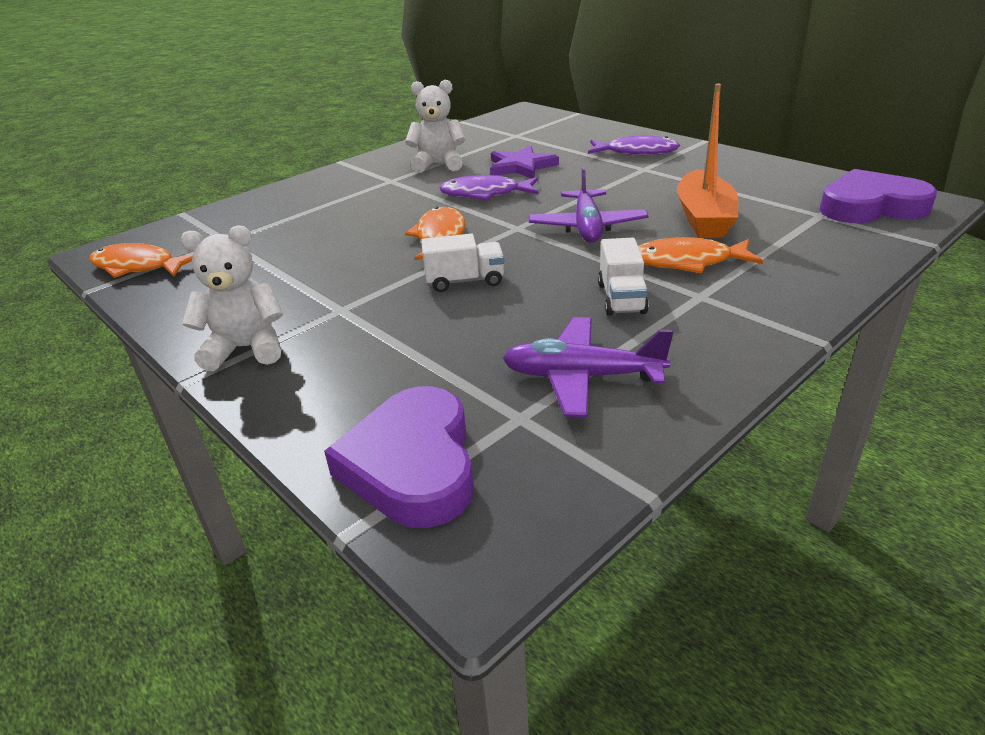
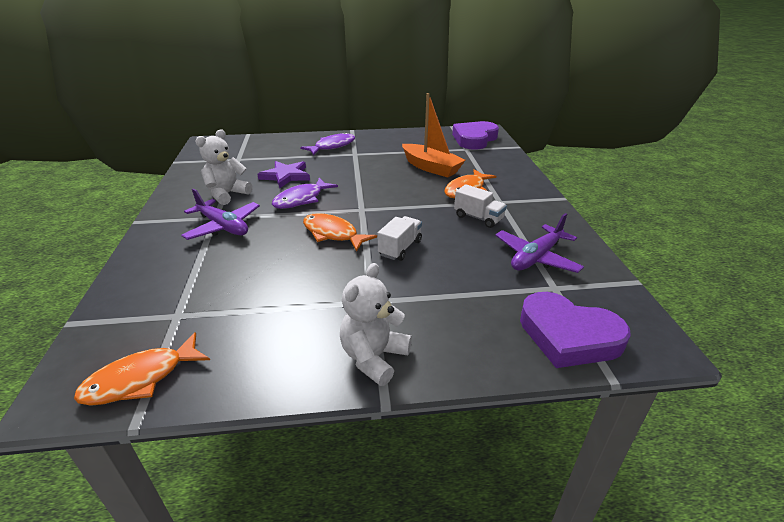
camera: 55 degrees left, 0 degrees up
purple plane [528,167,649,243] -> purple plane moved to [181,189,260,240]

